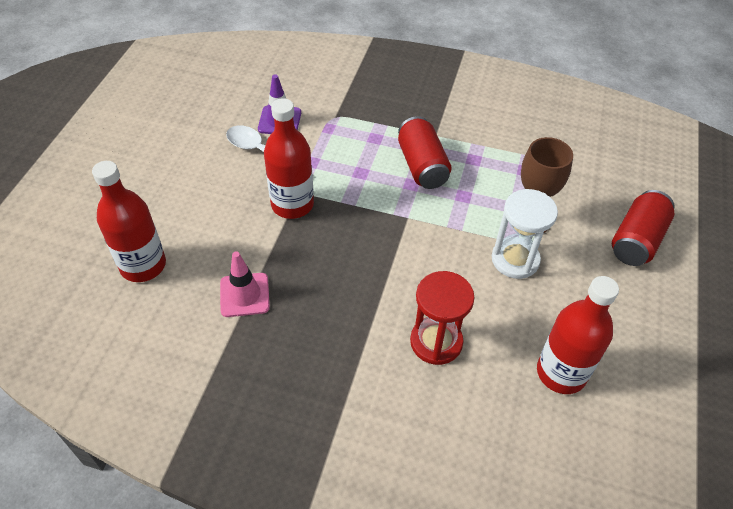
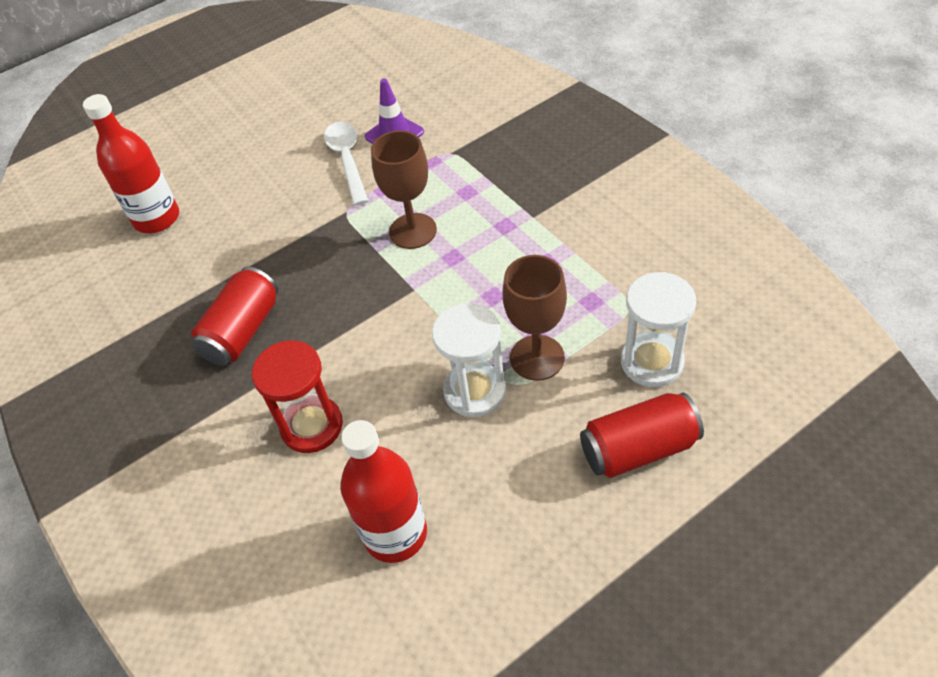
camera: 45 degrees right, 0 degrees up
pink traffic cone [220,251,270,317] -> none
red bottle [264,98,314,219] -> none
red can [398,116,451,189] -> red can moved to [191,267,278,366]
none -> brown goblet [371,130,437,249]
none -> white hourglass [621,272,696,387]

